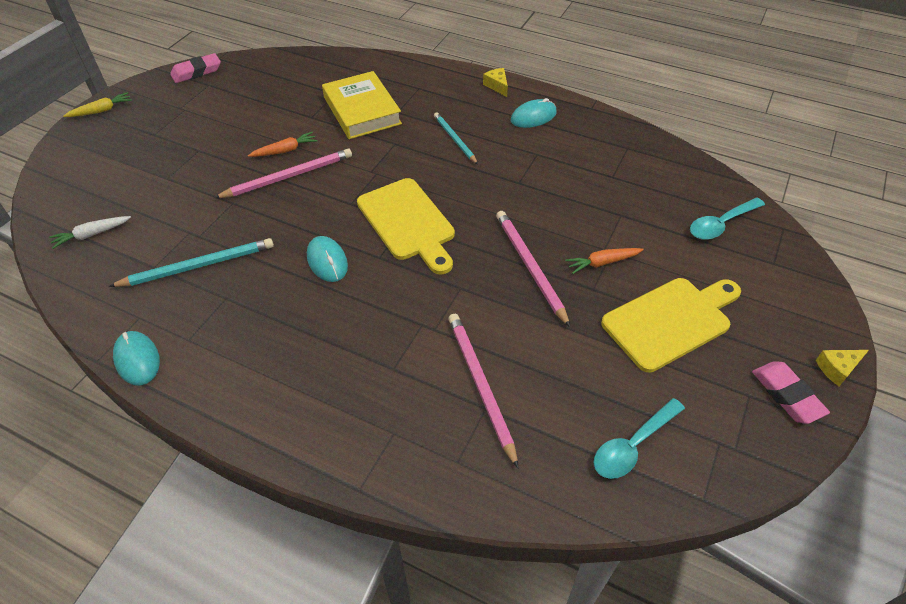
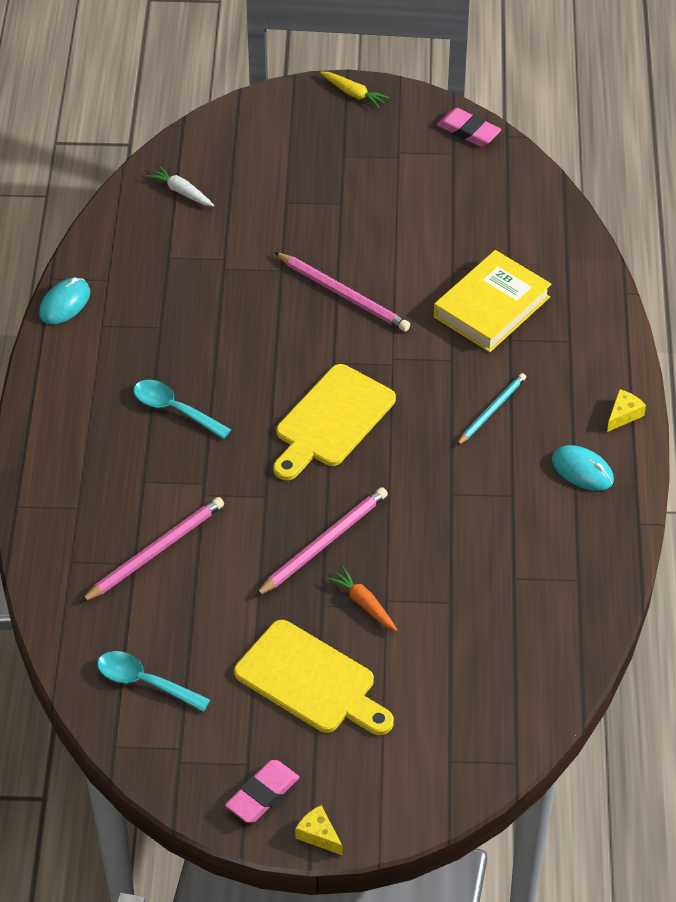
camera: 65 degrees right, 0 degrees up
turquoise pencil [108,238,274,287] -> none
orange carrot [248,132,318,157] -> none
turquoise mouse [307,236,348,282] -> none
turquoise spoon [690,198,765,240] -> turquoise spoon moved to [134,380,231,439]

